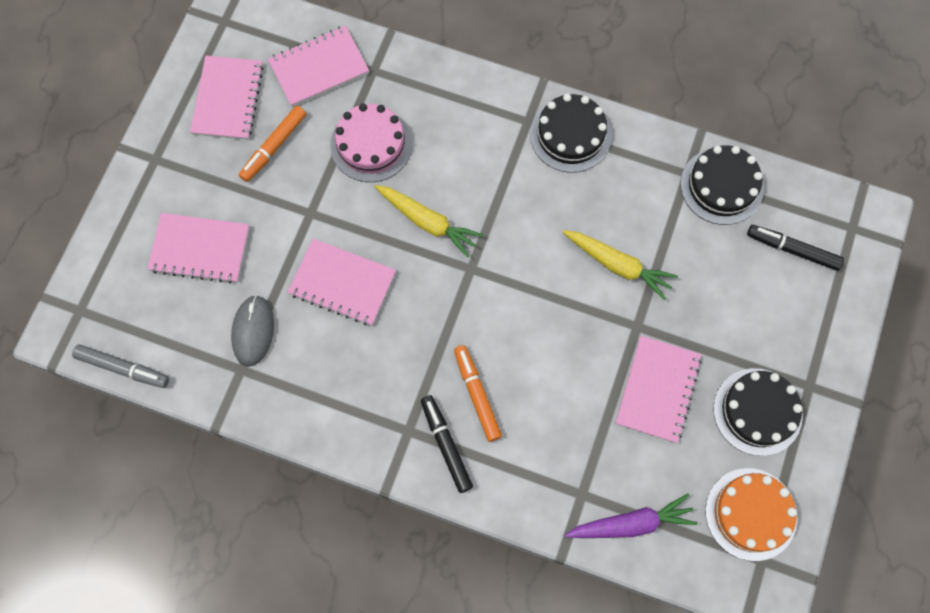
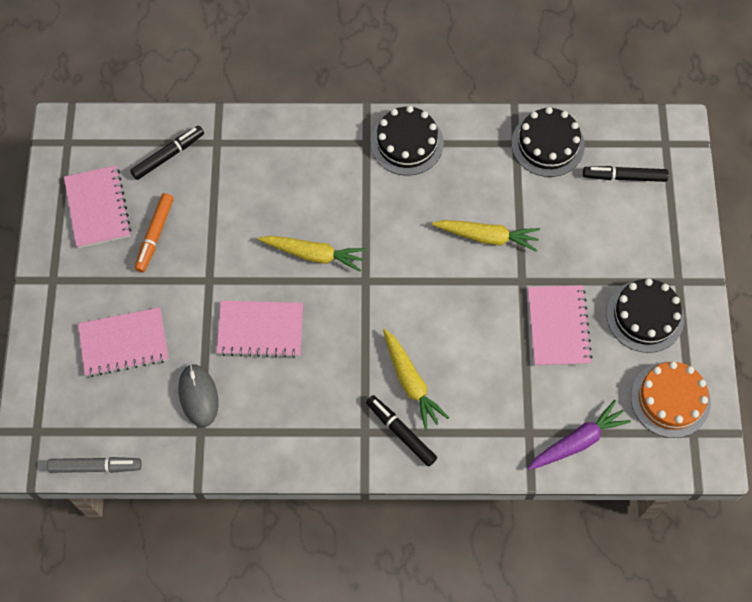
camera: 20 degrees left, 5 degrees down
pink notebook [268,26,369,107] -> black marker [130,126,204,180]
pink cake [330,103,412,182] -> none
orange marker [454,345,502,442] -> yellow carrot [383,329,449,430]

